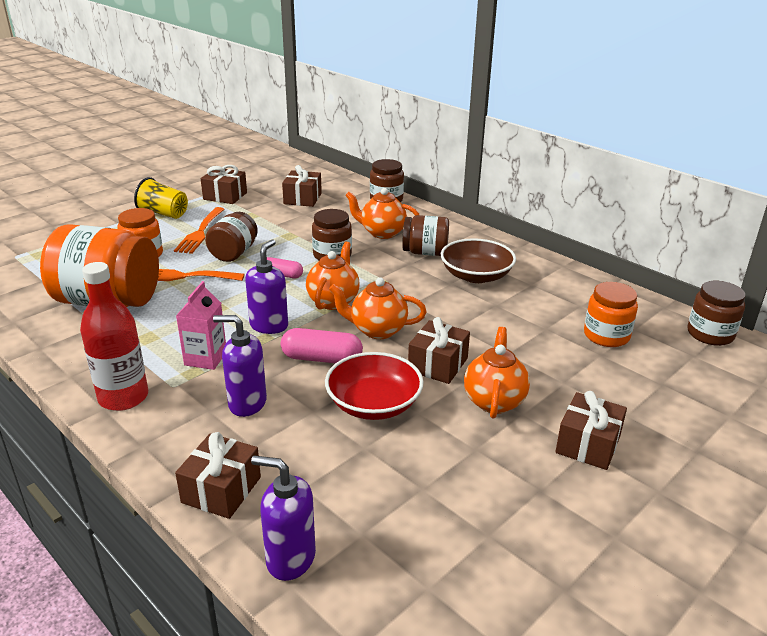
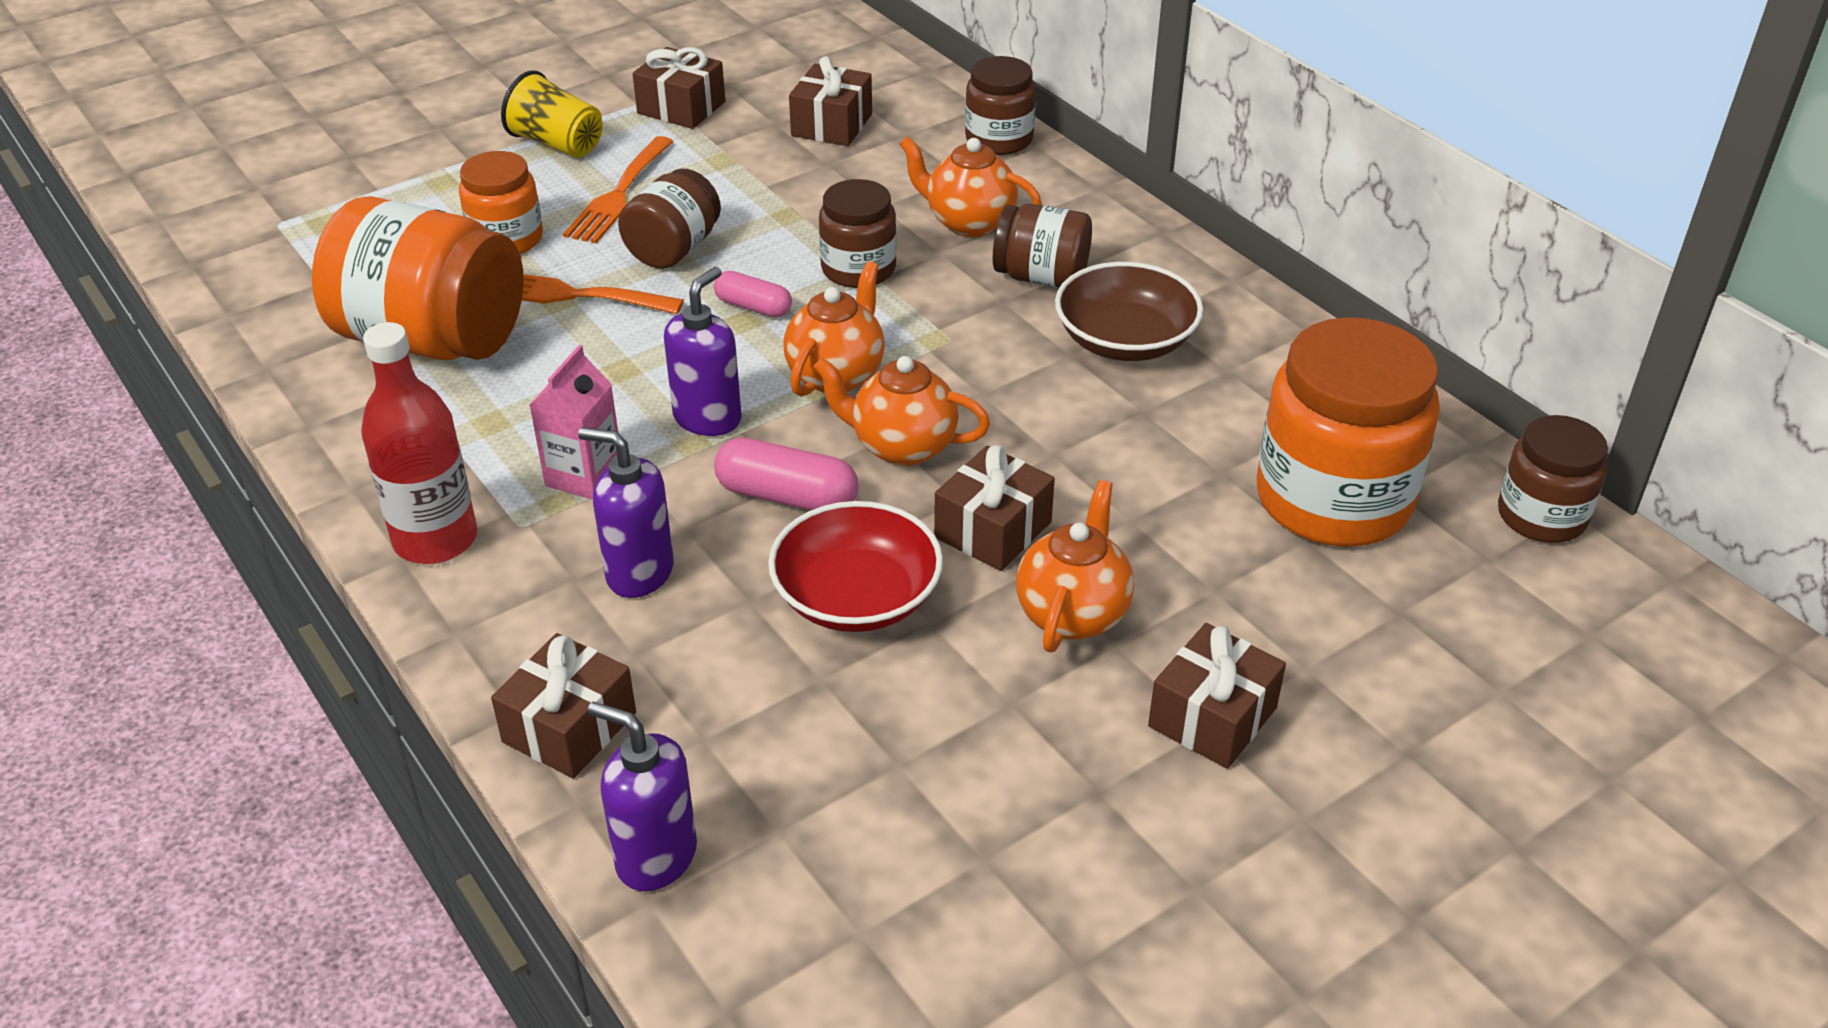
camera: 10 degrees right, 10 degrees up
orange jar [584,282,638,347] -> orange jar [1257,317,1440,547], size x1.78

